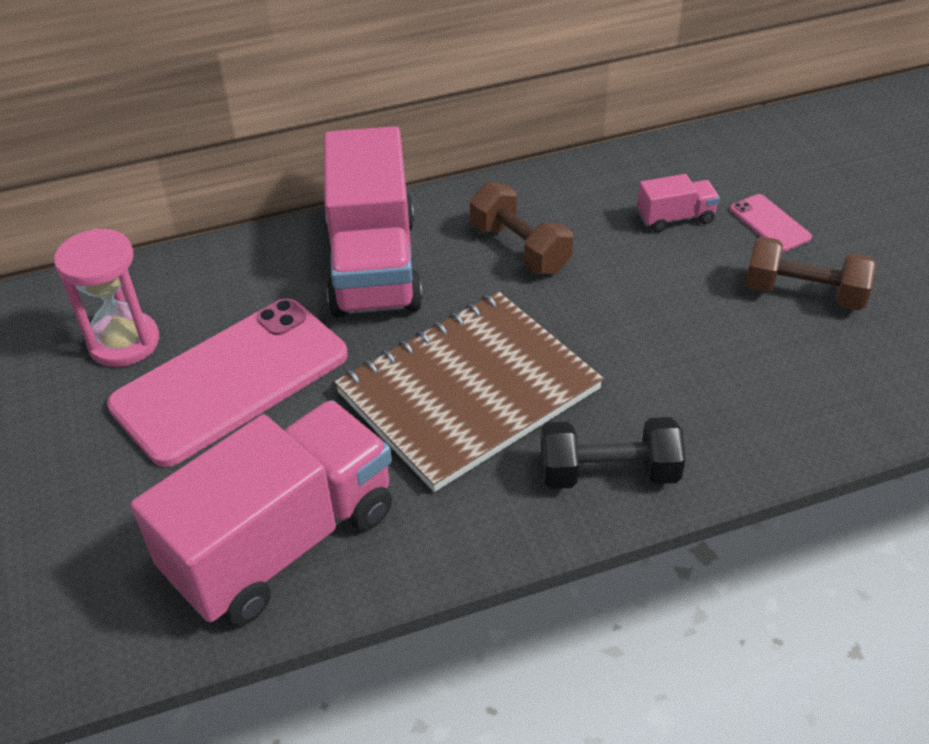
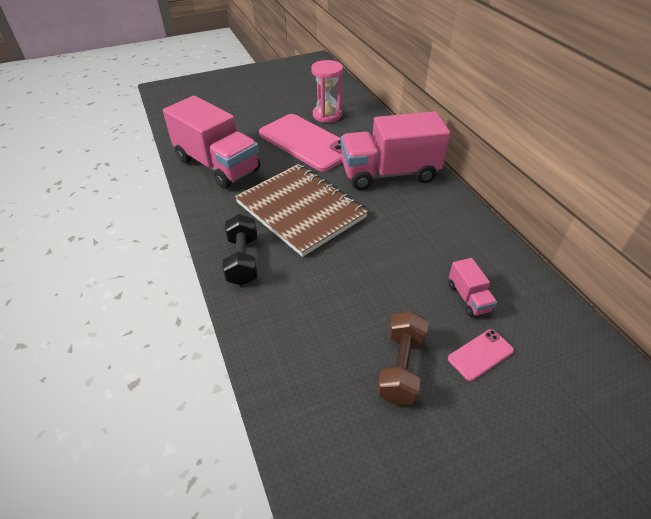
camera: 85 degrees right, 0 degrees up
brown dumbbell [470,182,573,274] -> none

